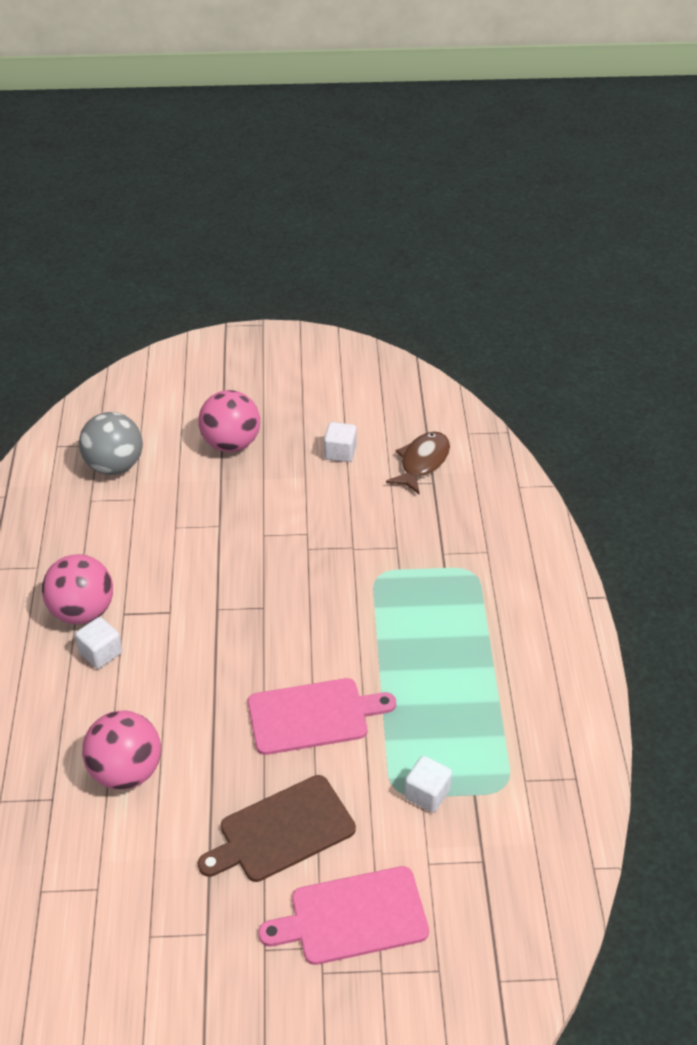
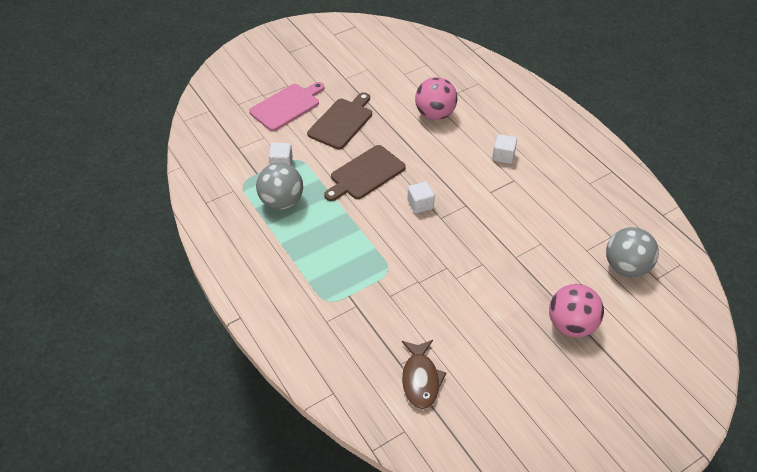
camera: 150 degrees right, 5 degrees up
pink ball [42,554,113,624] -> none
pink cutting board [248,678,396,755] -> brown cutting board [324,145,406,201]
white cube [324,422,357,462] -> white cube moved to [407,182,435,213]
none -> grey ball [256,163,303,210]

